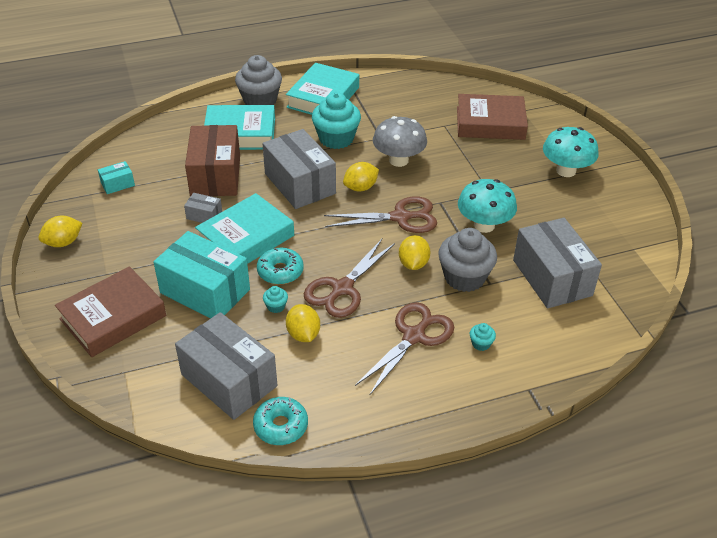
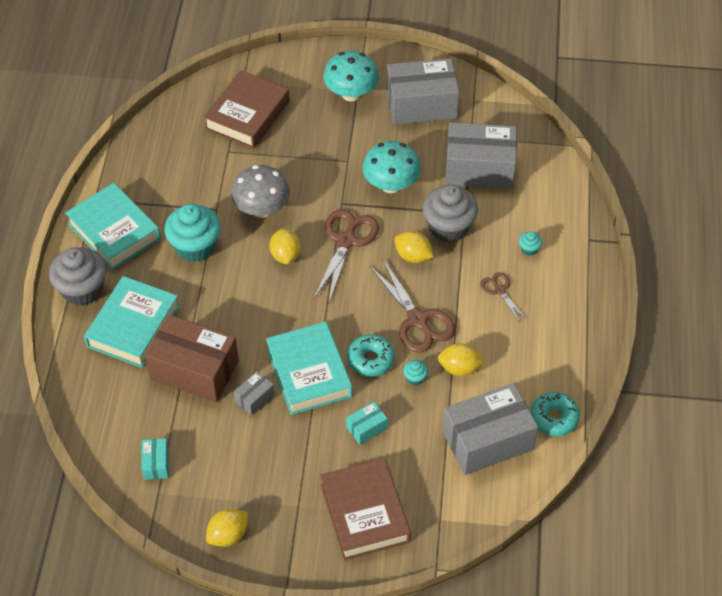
camera: 65 degrees left, 10 degrees up
yellow lemon [38,216,82,247] -> yellow lemon turned 60 degrees clockwise [206,509,248,547]
turquoise box [153,231,250,318] -> turquoise box [346,402,388,445], size x0.44
grey box [263,129,336,209] -> grey box moved to [387,58,459,125]
brown scissors [355,302,454,396] -> brown scissors [480,272,527,323], size x0.54

